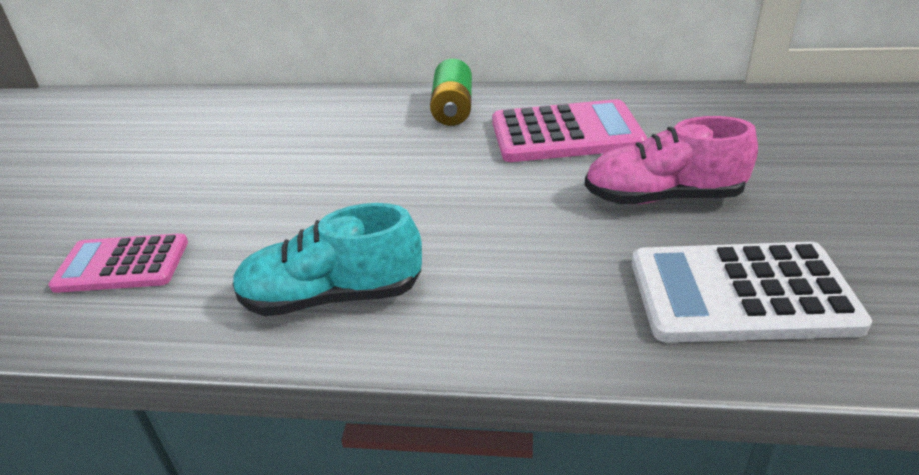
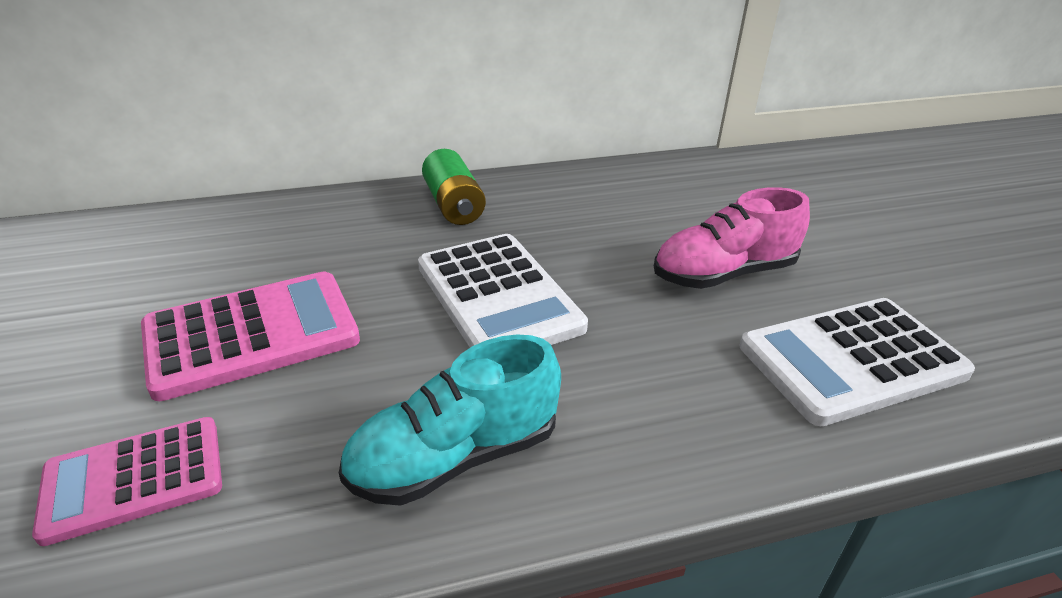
camera: 25 degrees left, 0 degrees up
pink calculator [492,99,647,162] -> pink calculator moved to [141,272,360,401]
none -> white calculator [418,234,588,347]

